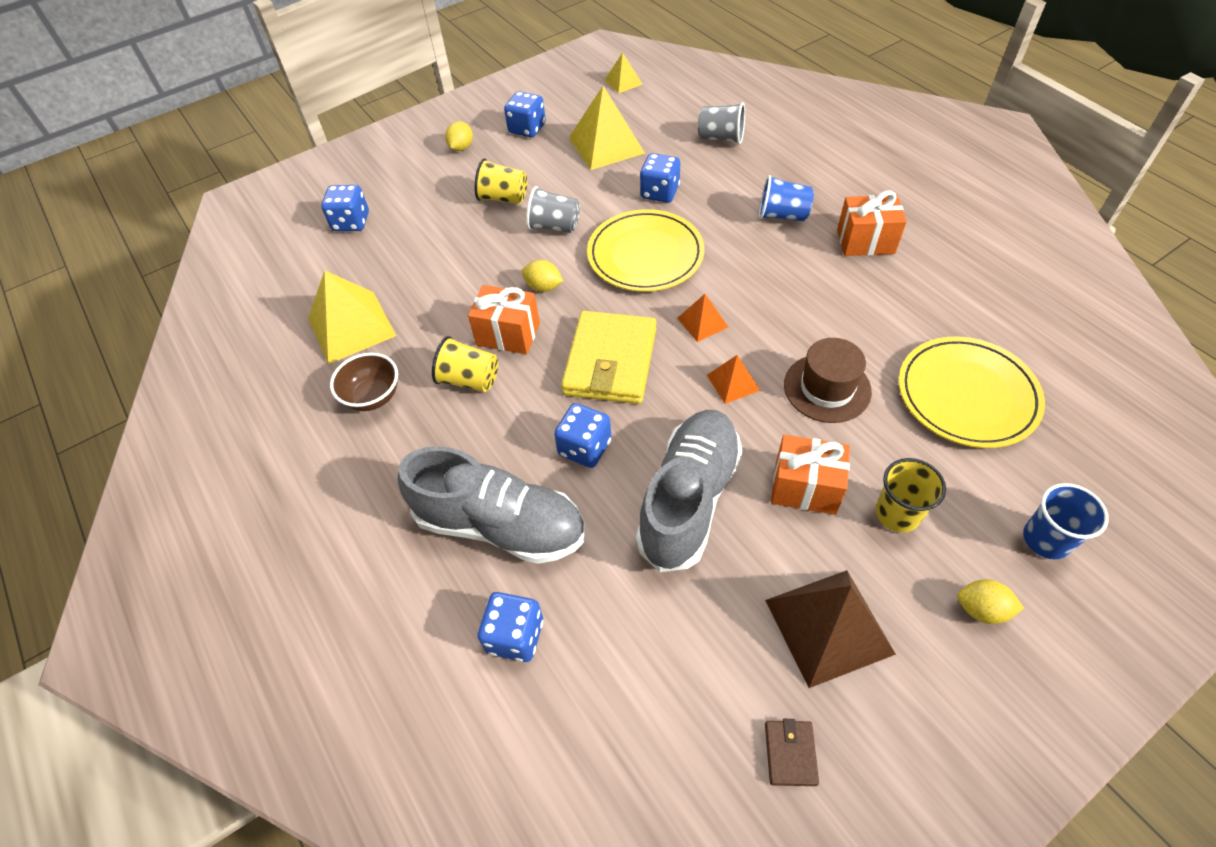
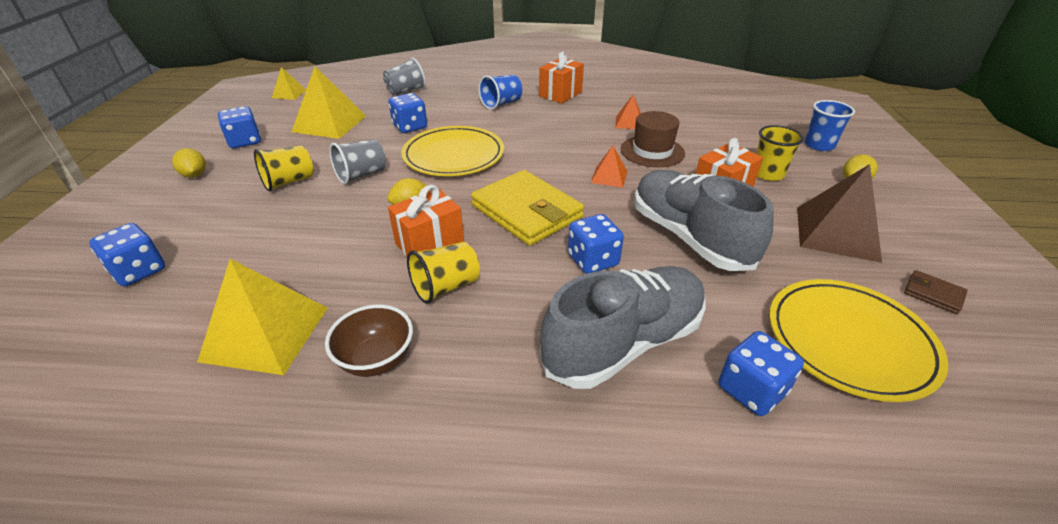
camera: 55 degrees left, 15 degrees down
orange pyramid [677,294,728,342] -> orange pyramid moved to [615,94,641,129]
yellow plate [899,337,1045,448] -> yellow plate moved to [769,279,948,402]

